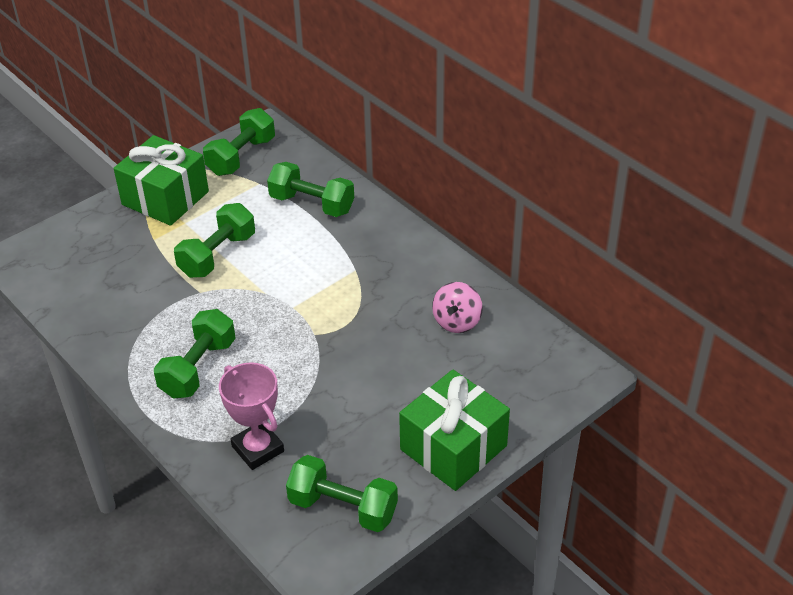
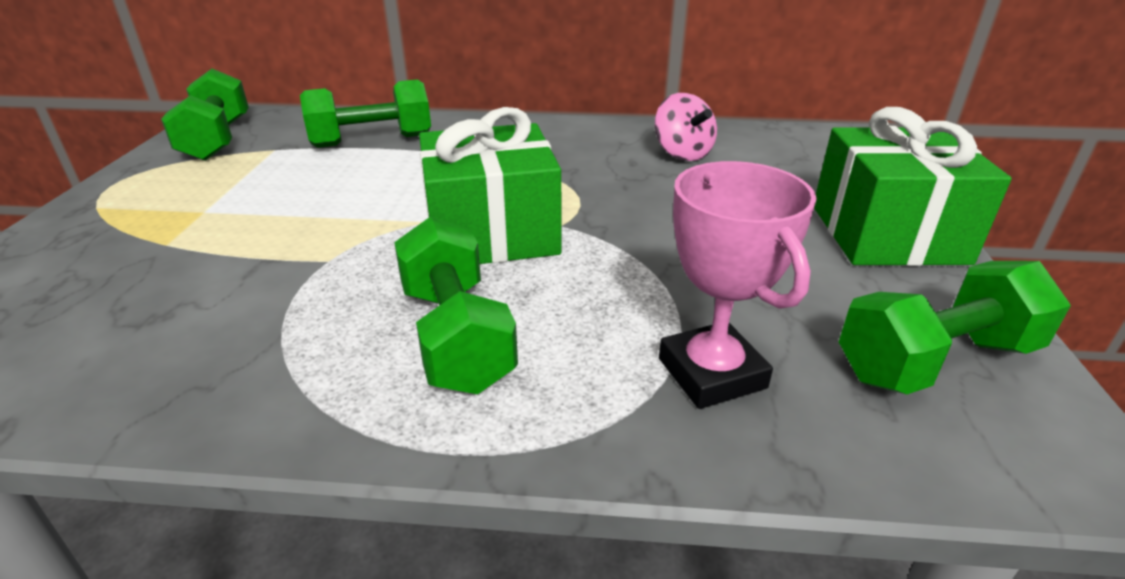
camera: 45 degrees left, 10 degrees down
green gift [113,135,209,226] -> green gift moved to [419,107,561,264]
green dumbbell [174,203,255,278] -> none
pink trophy [219,362,284,470] -> pink trophy turned 60 degrees clockwise [659,161,817,409]

